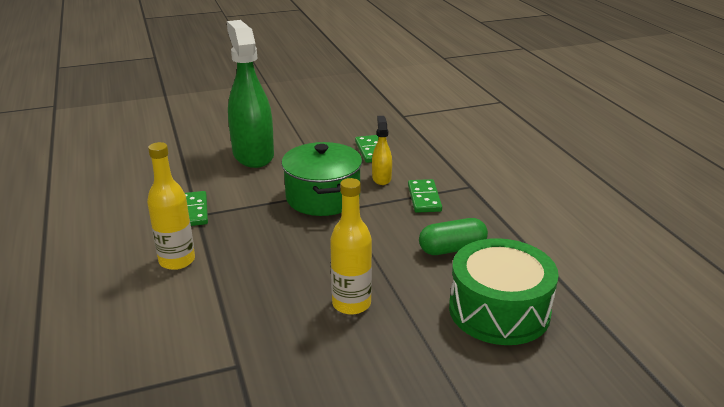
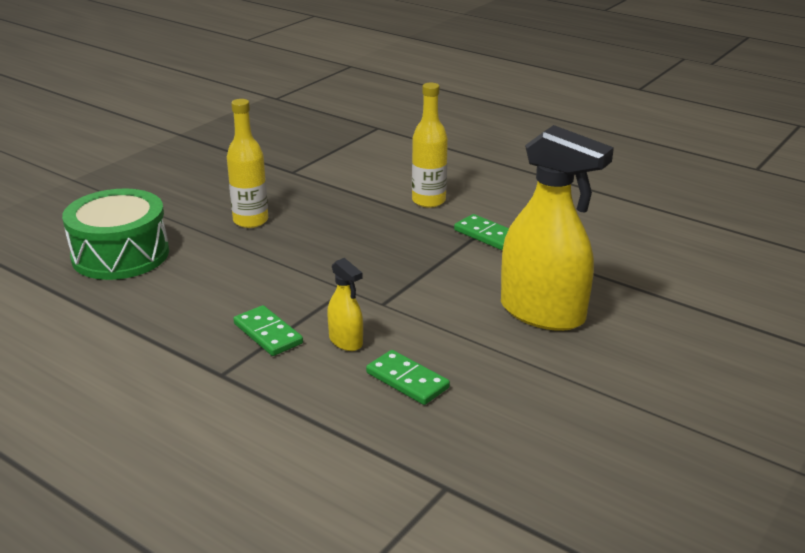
camera: 145 degrees right, 0 degrees up
green spray bottle [227,20,274,168] -> yellow spray bottle [501,125,614,331]
green pot [281,142,362,216] -> none
green capsule [419,218,488,255] -> none

